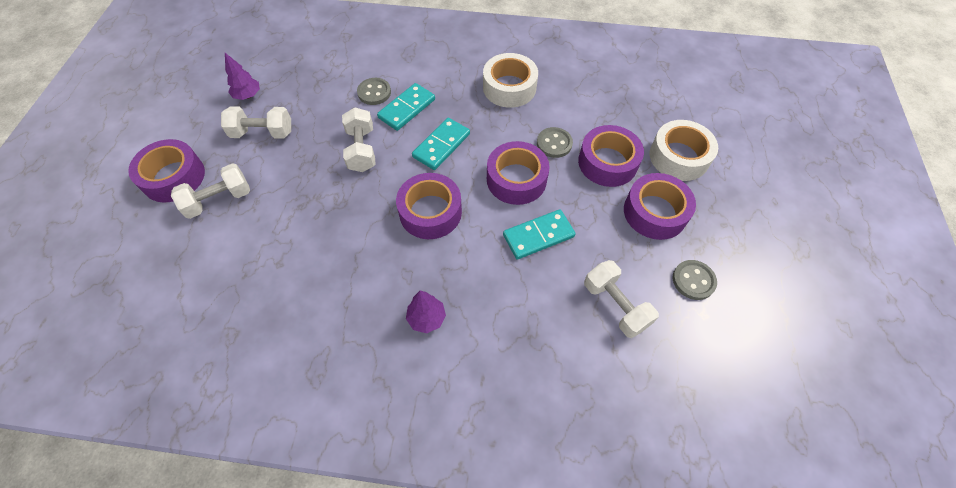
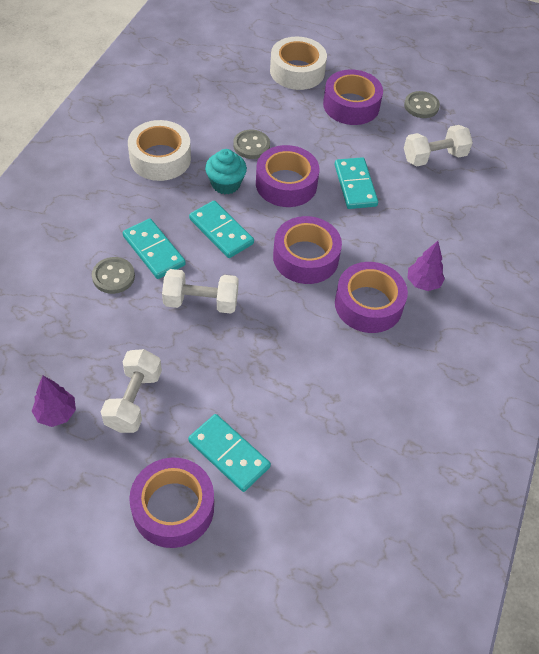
camera: 80 degrees left, 5 degrees down
white dumbbell [171,163,250,219] -> turquoise domino [188,414,271,492]
purple tape [578,125,644,187] -> purple tape moved to [335,262,408,333]
none -> turquoise cupcake [205,149,247,194]

